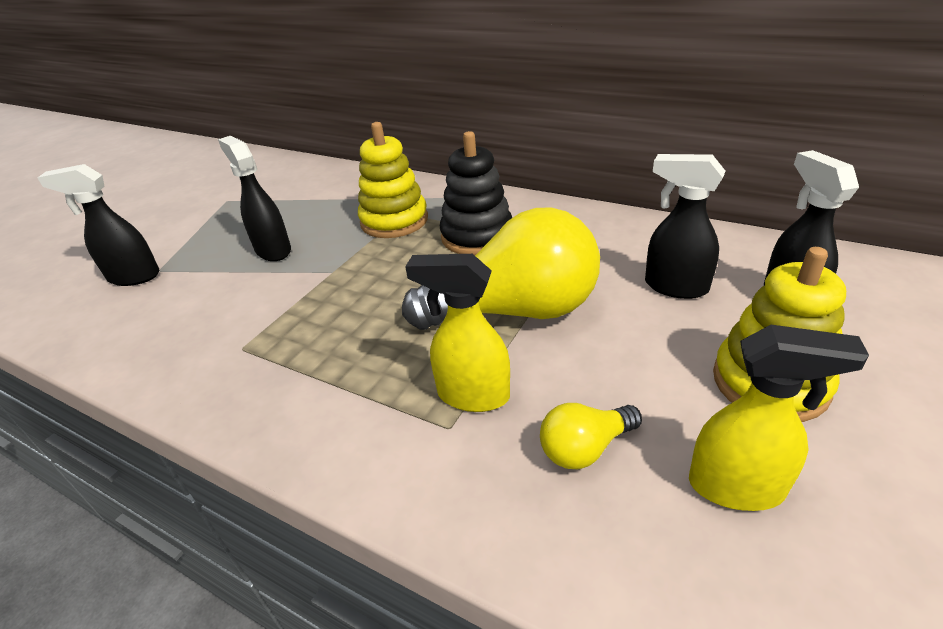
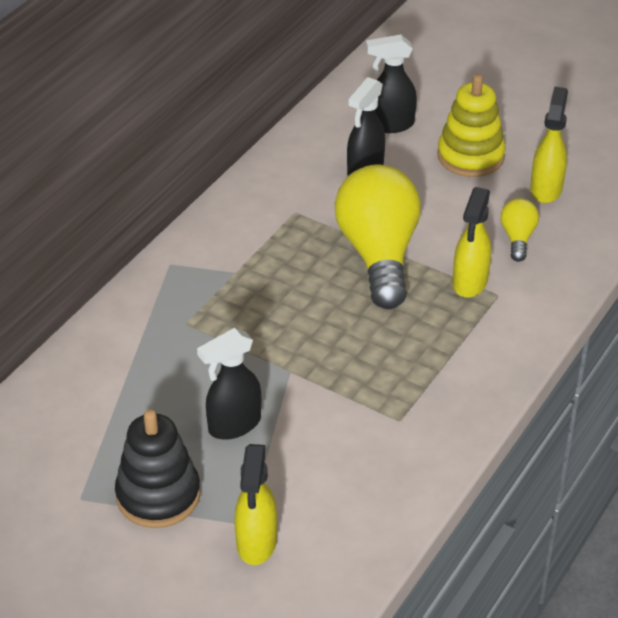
camera: 90 degrees left, 5 degrees up
black spray bottle [37,164,160,286] -> yellow spray bottle [234,444,277,565]
yellow stacking toy [358,122,428,238] -> none
black stacking toy [440,131,512,255] -> black stacking toy moved to [115,409,200,528]
yellow light bulb [540,403,642,469] -> yellow light bulb turned 150 degrees counterclockwise [500,198,539,262]

